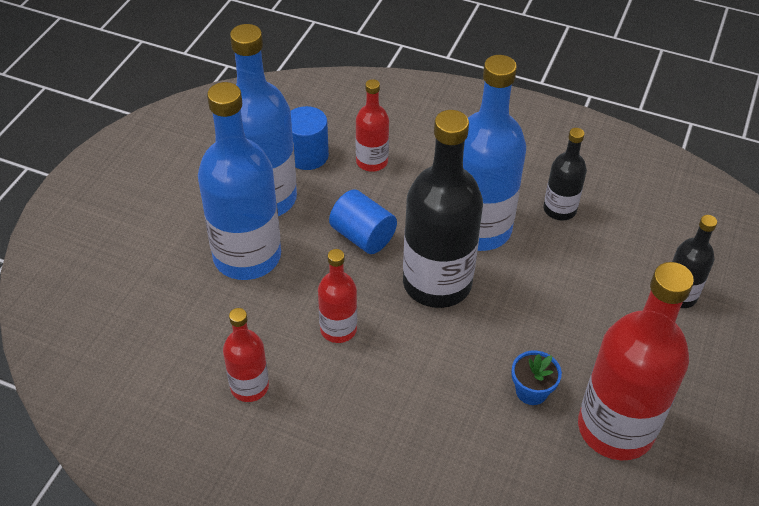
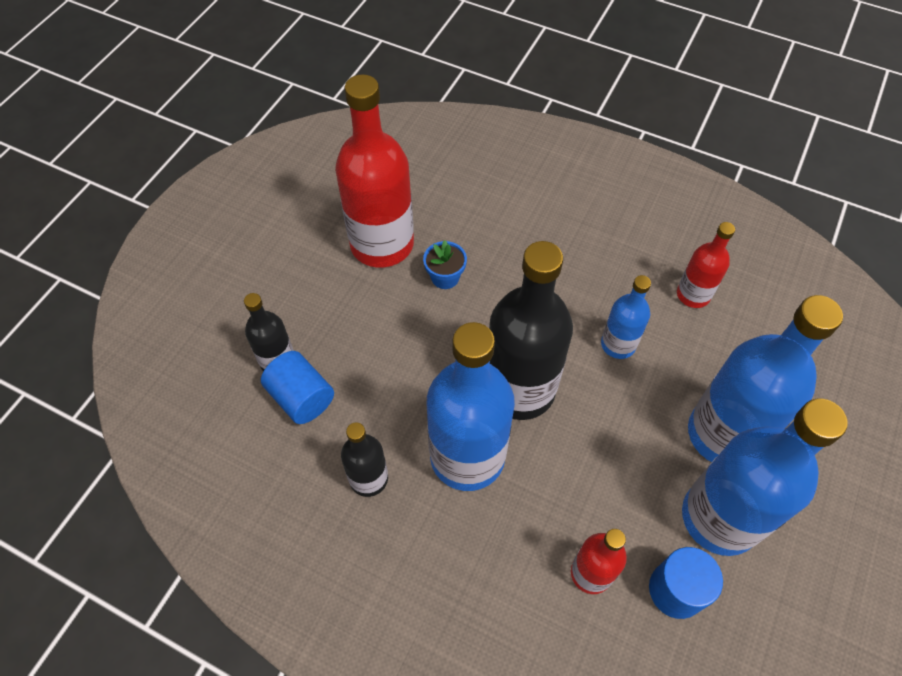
camera: 175 degrees left, 10 degrees up
red bottle [318,249,357,343] -> blue bottle [601,275,651,359]
blue cylinder [329,190,397,254] -> blue cylinder moved to [261,351,334,424]

